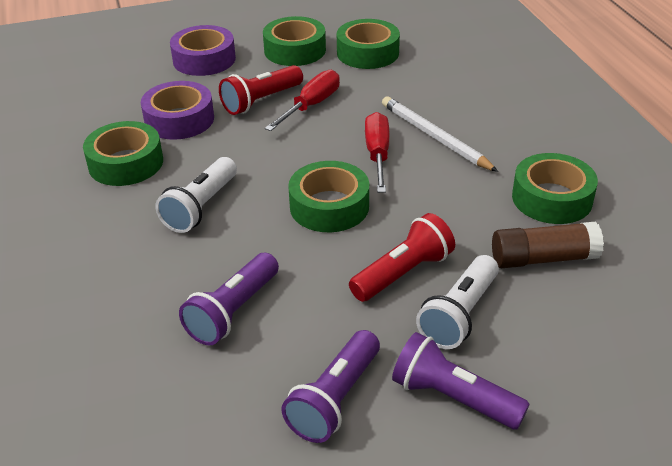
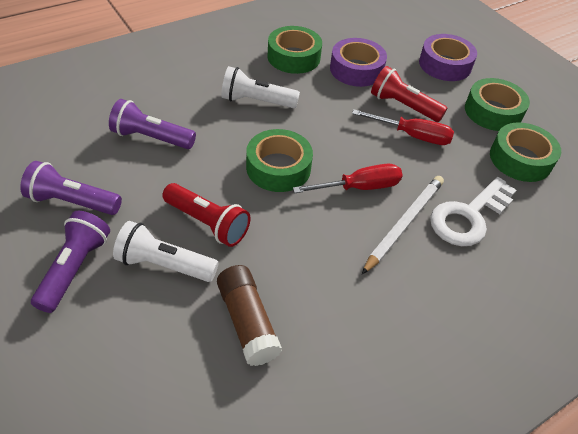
camera: 70 degrees right, 10 degrees up
green tape [512,153,598,224] -> none
none -> white key [430,177,516,246]

